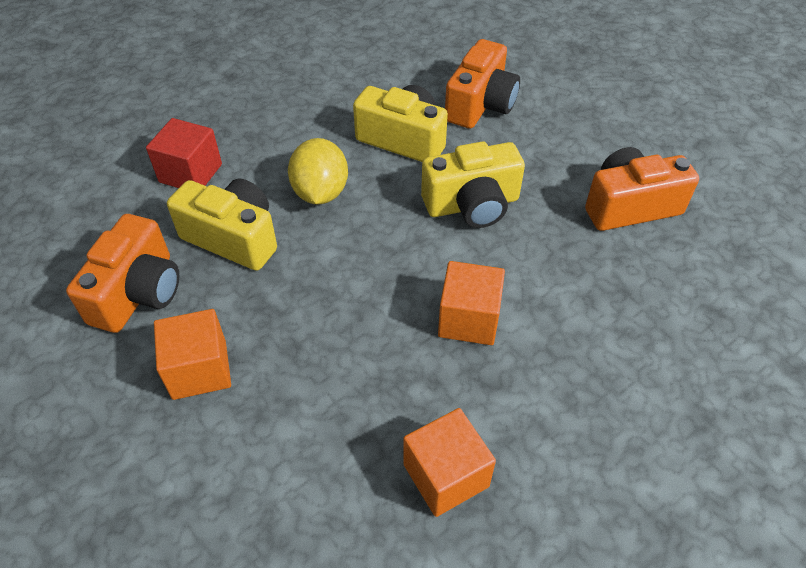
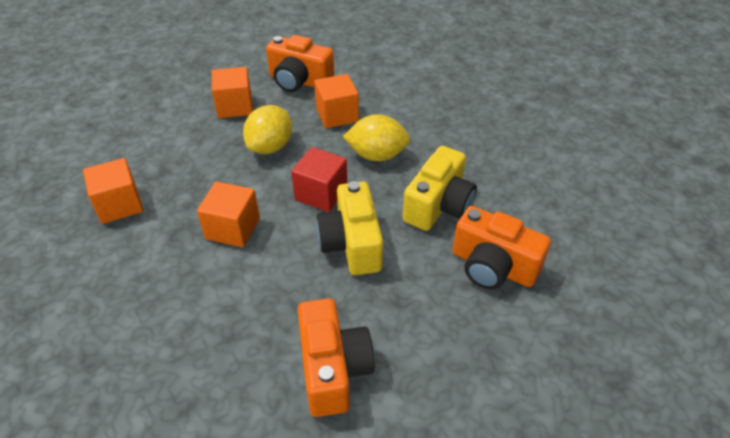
camera: 95 degrees right, 5 degrees down
red cube [146,118,222,188] -> red cube moved to [291,147,347,212]
yellow camera [167,179,277,271] -> orange cube [314,74,359,128]
none -> yellow lemon [243,105,292,154]

